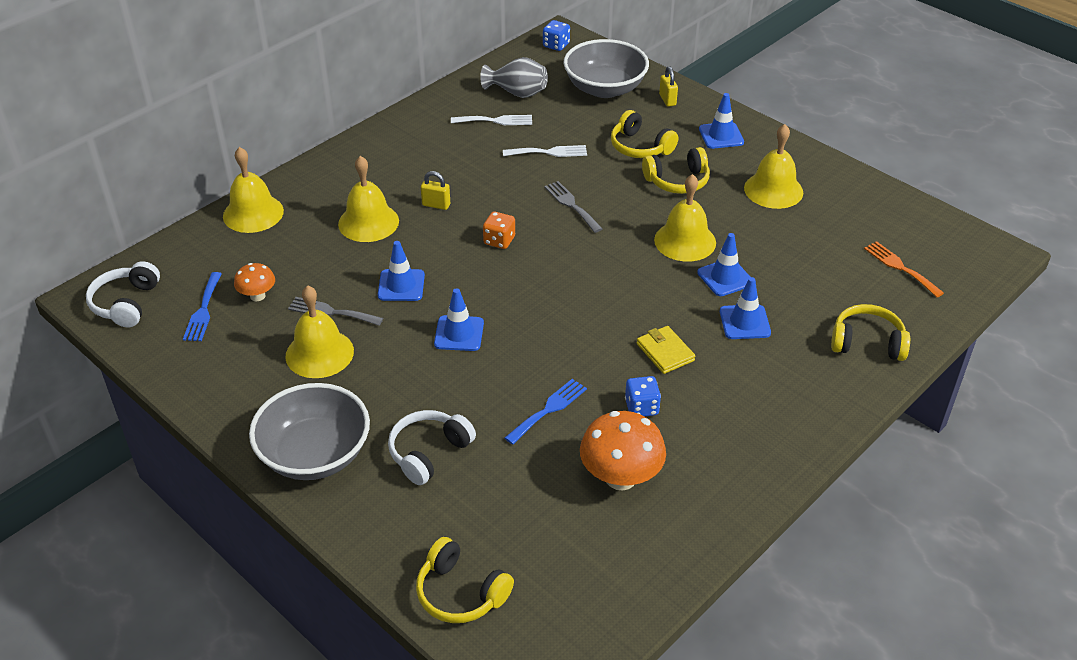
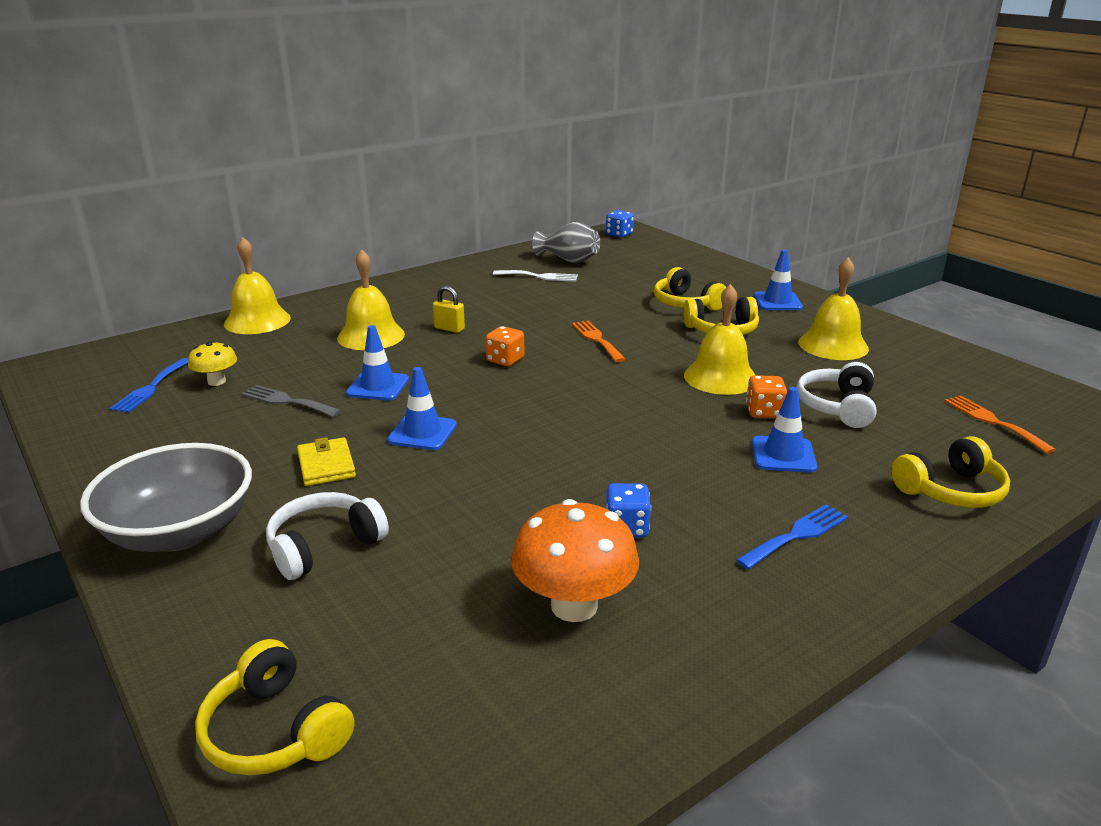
camera: 10 degrees right, 15 degrees down
white headphones [86,261,160,327] -> white headphones moved to [796,362,876,428]
orange mushroom [234,263,275,301] -> yellow mushroom [188,341,237,386]
yellow bell [285,285,354,378] -> none
white fork [503,145,587,157] -> none
blue fork [505,379,587,445] -> blue fork moved to [736,504,848,569]
grey fork [544,181,603,233] -> orange fork [572,320,626,362]
grey bowl [563,39,649,98] -> none
yellow wallet [637,326,695,374] -> yellow wallet moved to [297,437,356,486]
yellow padlock [659,66,678,107] -> none
blue traffic cone [697,233,750,296] -> orange dice [746,375,787,418]
yellow headphones [831,304,910,361] -> yellow headphones turned 135 degrees clockwise [891,436,1010,508]

